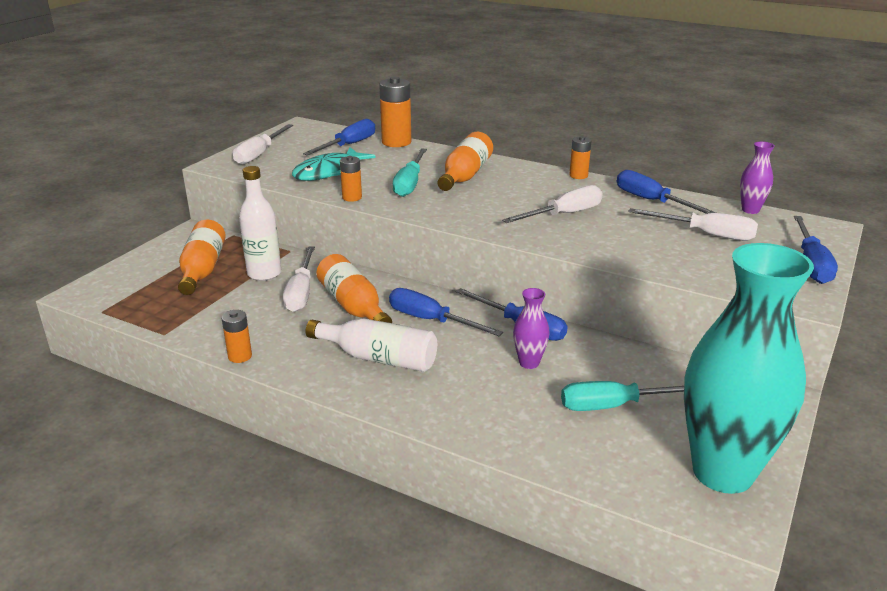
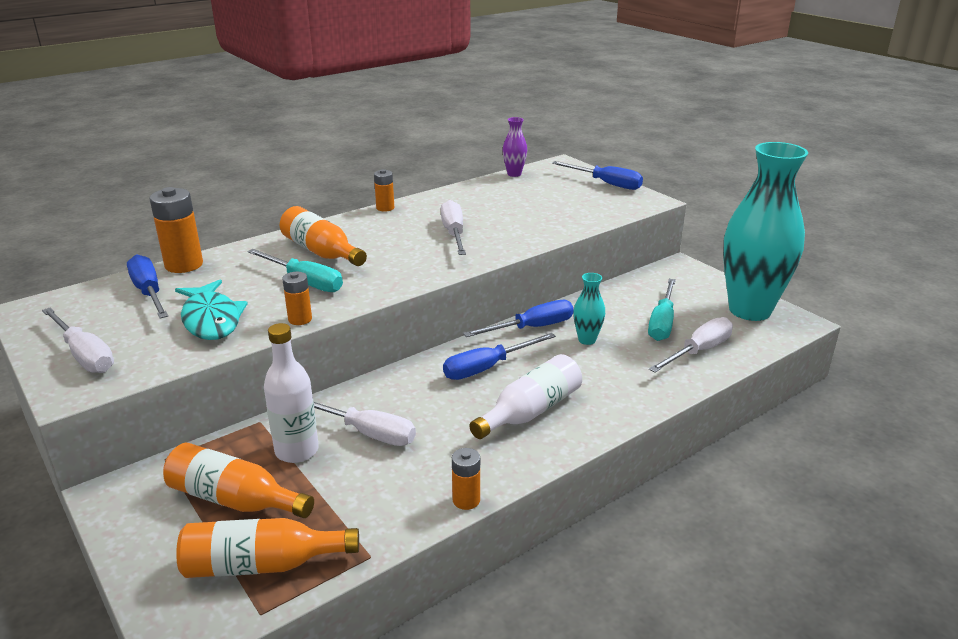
camera: 65 degrees left, 0 degrees up
orange bottle [316,254,392,323] -> orange bottle moved to [176,518,359,578]
purple vase [513,288,550,369] -> turquoise vase [573,273,605,345]
blue screwdriver [617,170,716,214] -> none
white screwdriver [628,208,758,241] -> white screwdriver moved to [649,317,733,372]

